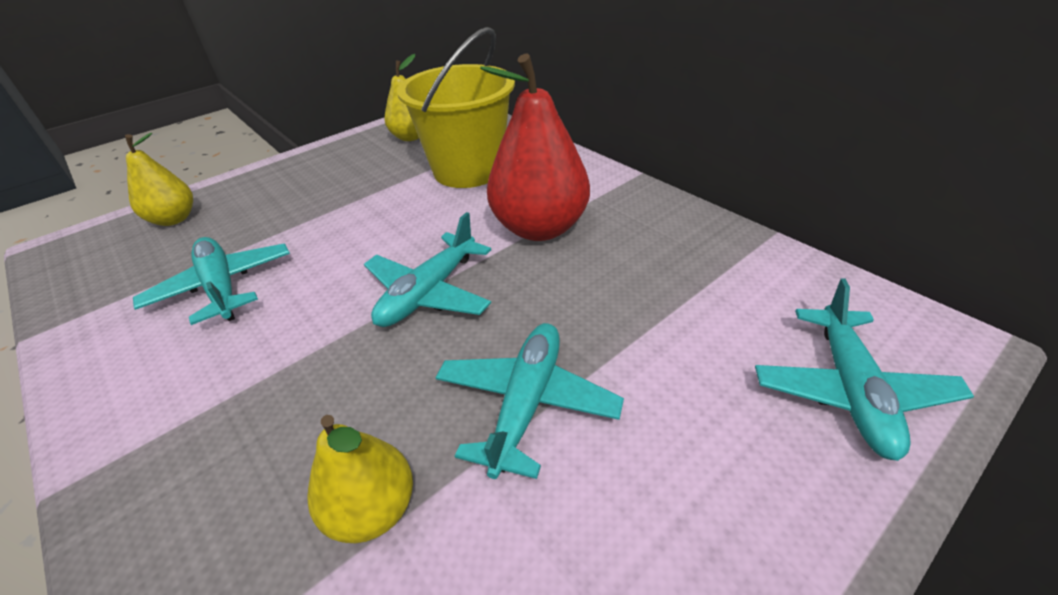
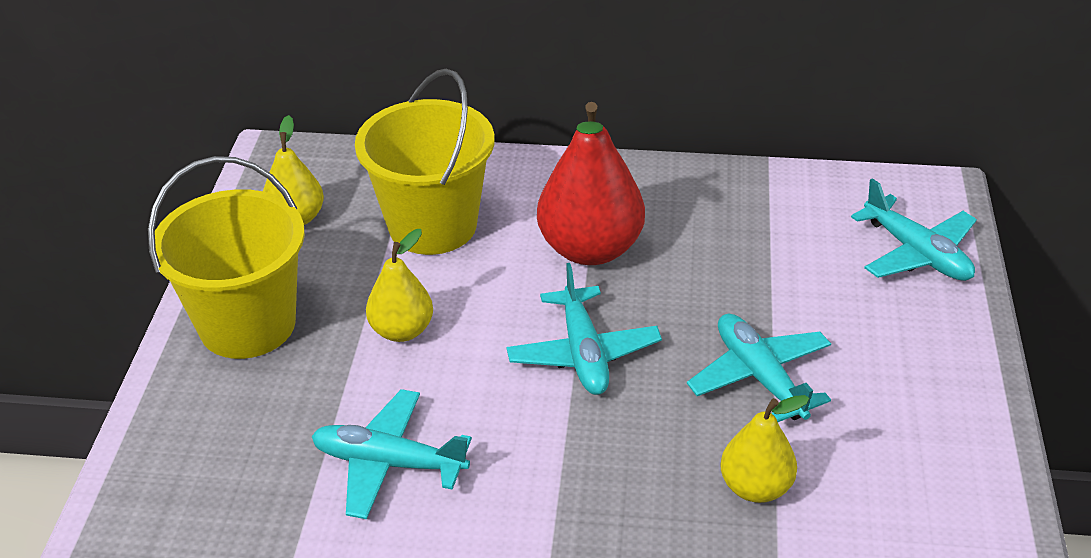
camera: 45 degrees left, 0 degrees up
yellow pear [125,133,193,226] -> yellow pear moved to [366,229,433,342]
none -> yellow bucket [148,156,305,359]

